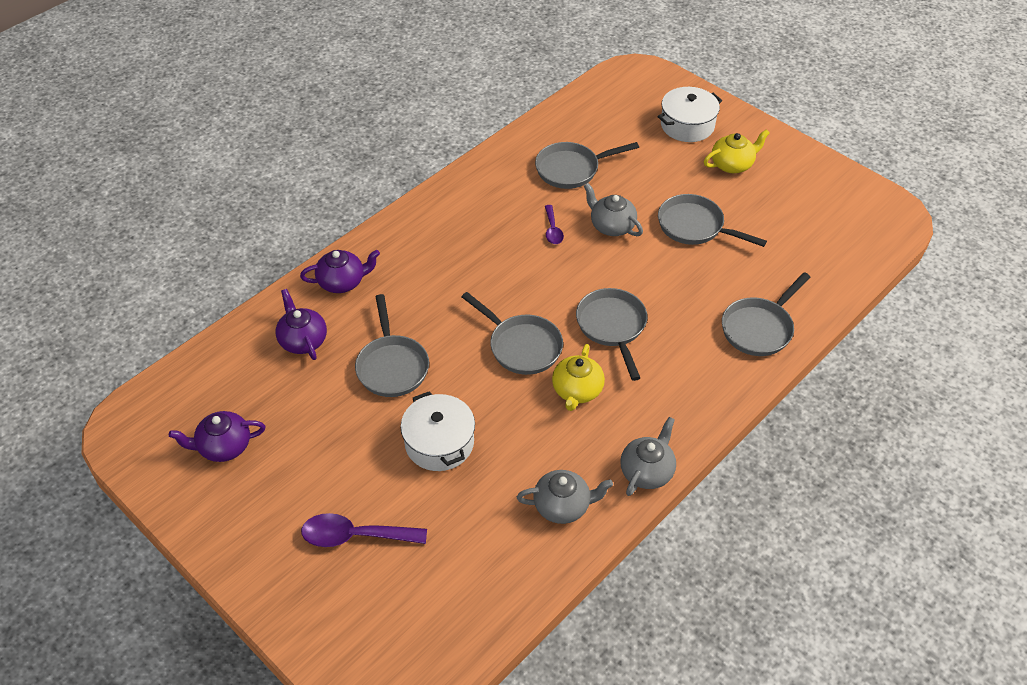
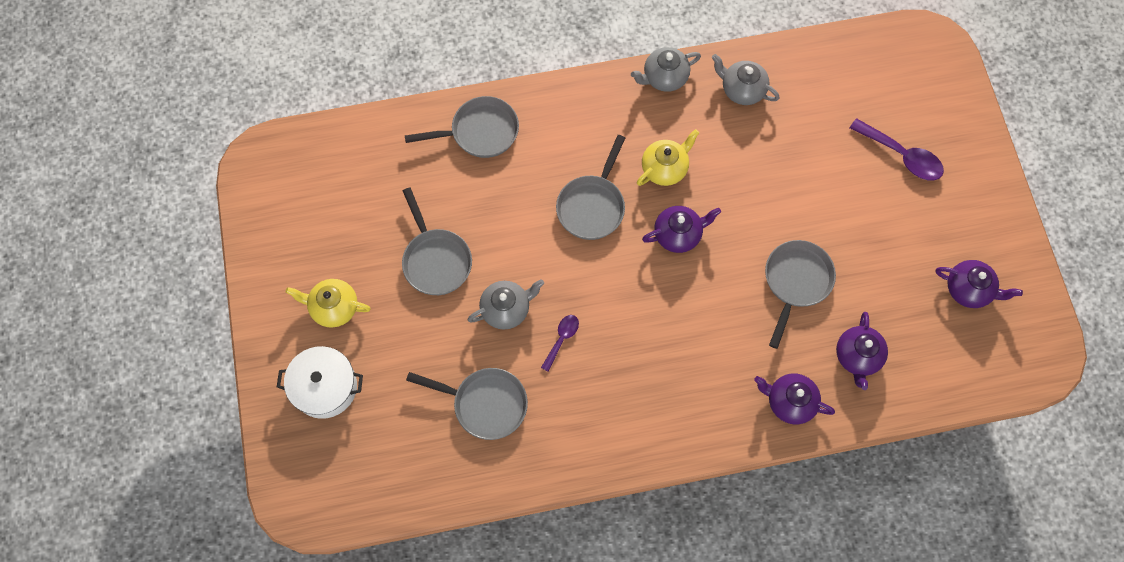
camera: 145 degrees left, 20 degrees up
white pot [400,391,475,471] -> none
grey pan [462,292,563,375] -> purple teapot [642,206,721,253]
grey teapot [584,183,643,236] -> grey teapot turned 105 degrees counterclockwise [468,279,544,329]

